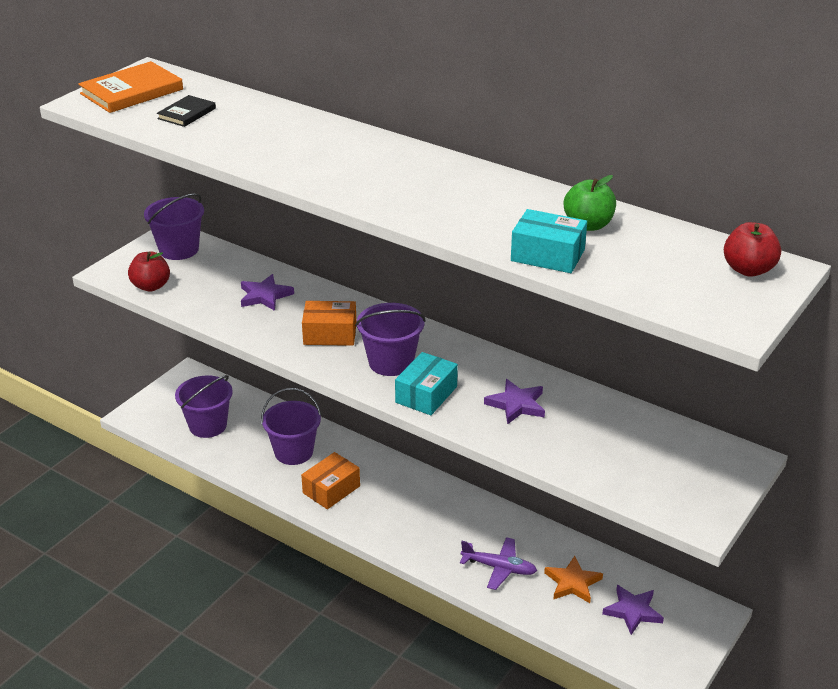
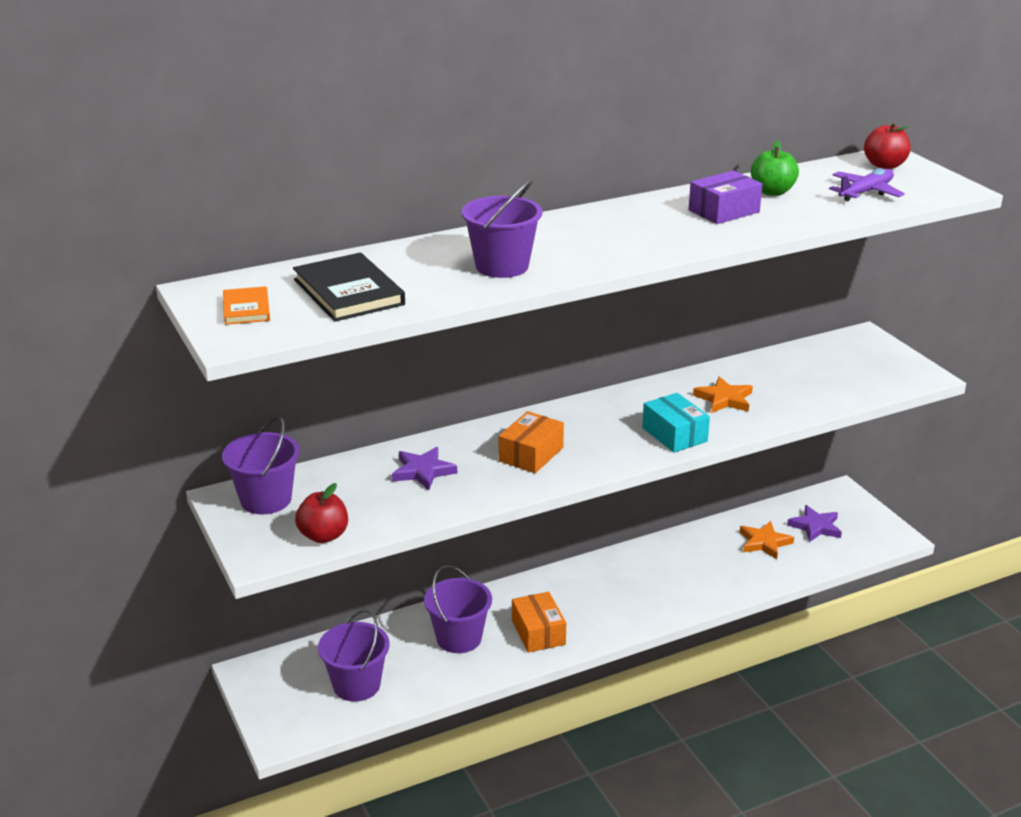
camera: 60 degrees left, 5 degrees down
orange book [78,61,183,113] -> orange book [223,286,270,325], size x0.57
black book [157,95,216,127] -> black book [293,253,405,322], size x1.76
purple bucket [355,303,426,376] -> purple bucket moved to [462,180,542,278]
purple plane [460,537,537,590] -> purple plane moved to [829,168,905,201]
purple star [484,379,545,424] -> orange star [693,376,753,413]
turquoise box [511,209,587,273] -> none
none -> purple box [689,170,763,224]

